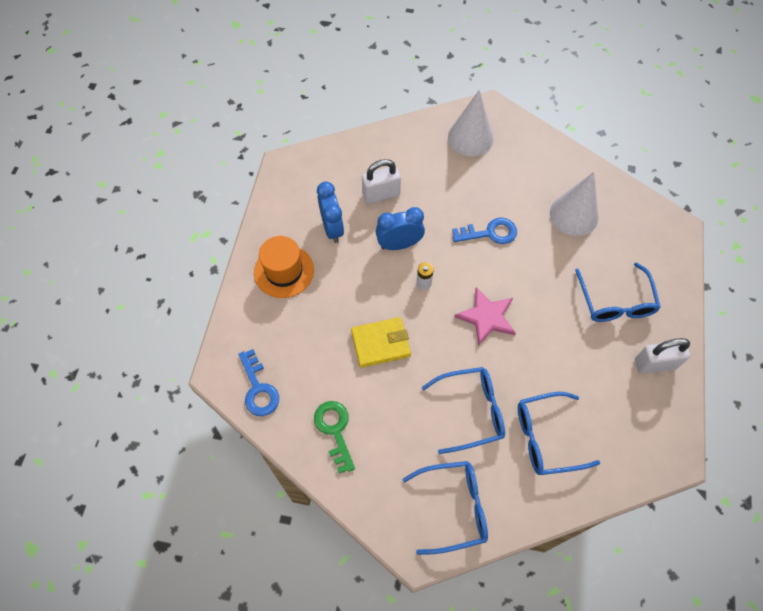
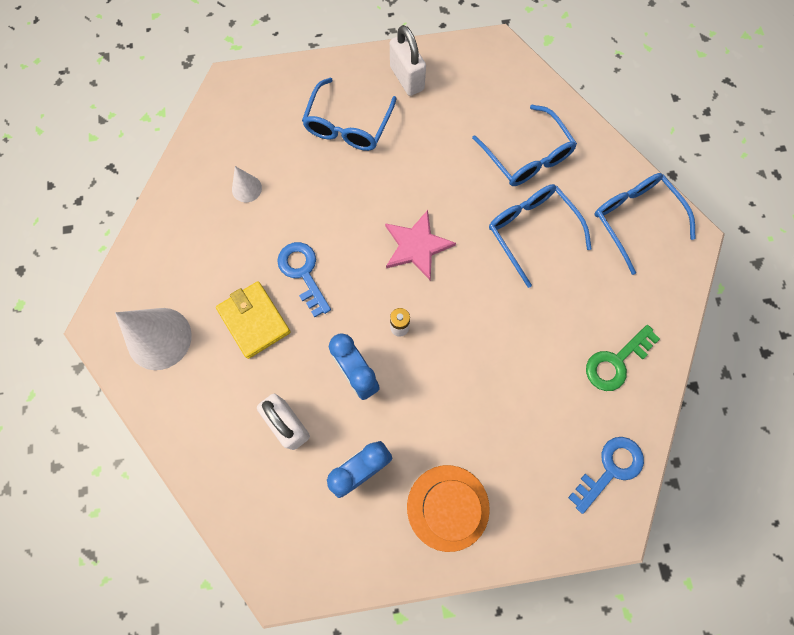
camera: 110 degrees left, 10 degrees up
yellow wallet [351,317,411,368] -> yellow wallet moved to [216,281,291,359]
white cone [550,172,599,236] -> white cone [232,166,262,202], size x0.50
blue glasses [575,262,661,322] -> blue glasses turned 135 degrees clockwise [302,78,397,151]

